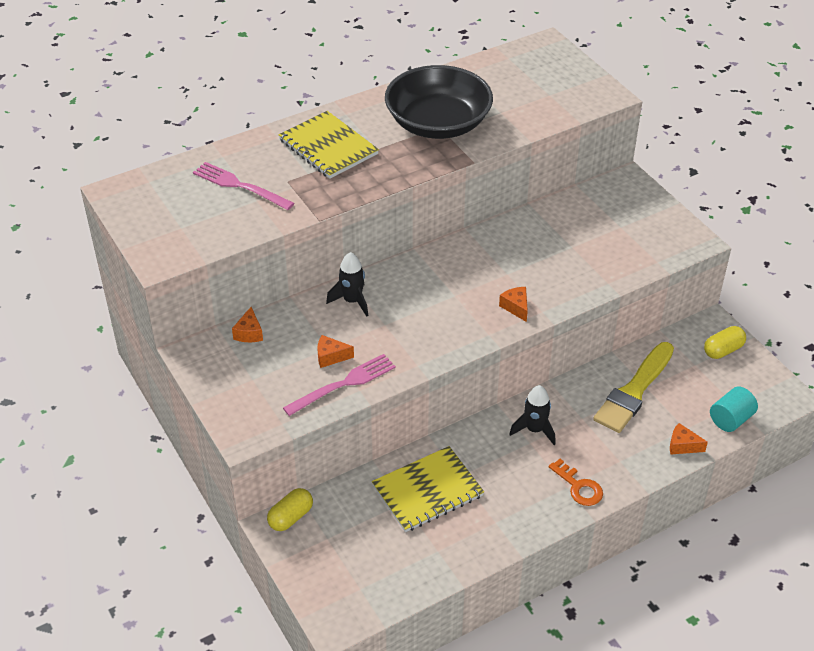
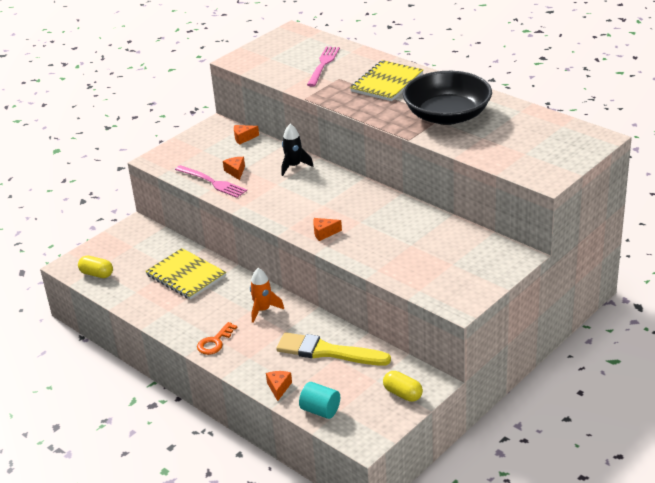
camera: 75 degrees right, 10 degrees down
yellow capsule [267,488,313,531] -> yellow capsule moved to [78,256,113,278]
orange cheese [499,287,528,322] -> orange cheese turned 150 degrees counterclockwise [313,218,342,241]
black rocket [509,385,556,445] -> orange rocket [250,268,284,323]

